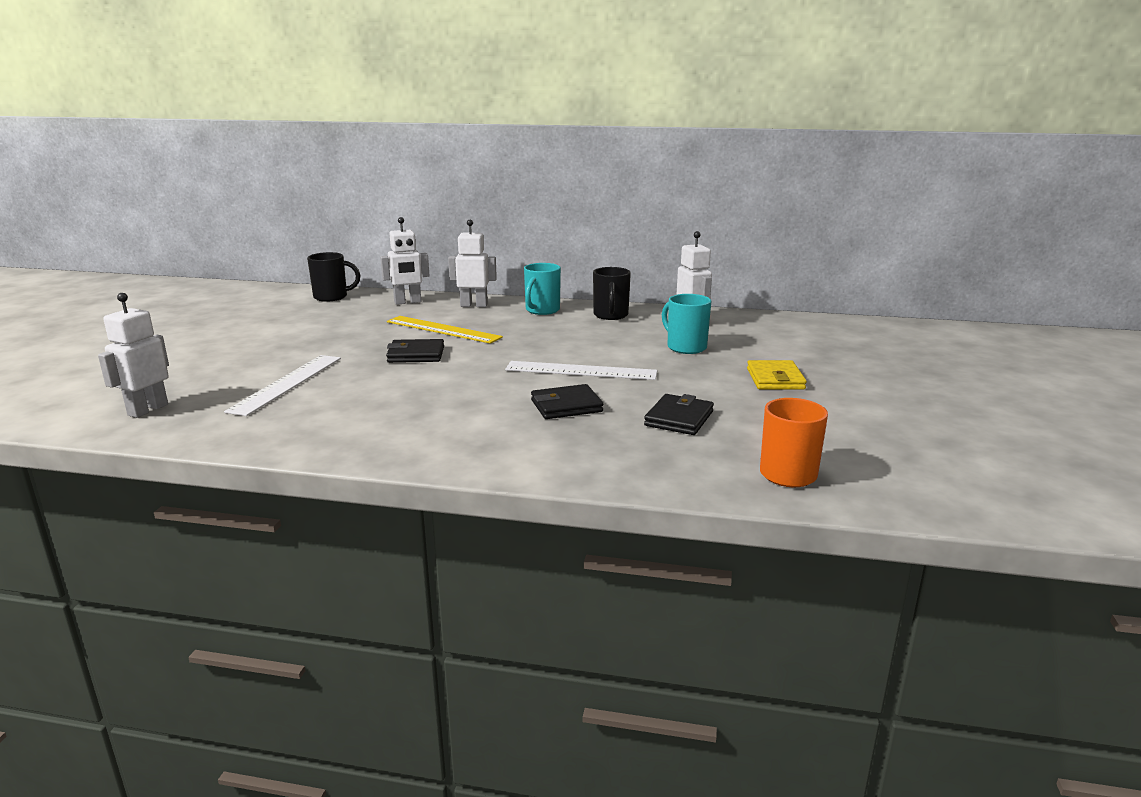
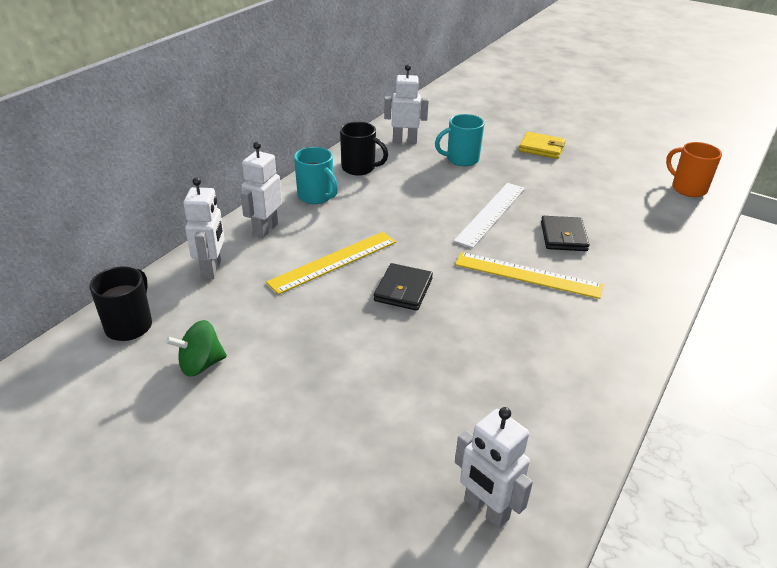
camera: 70 degrees left, 15 degrees up
white ruler [224,355,341,416] -> none
black wallet [644,394,714,435] -> none
none -> green spinning top [166,320,227,377]
none -> yellow ruler [455,252,603,299]

